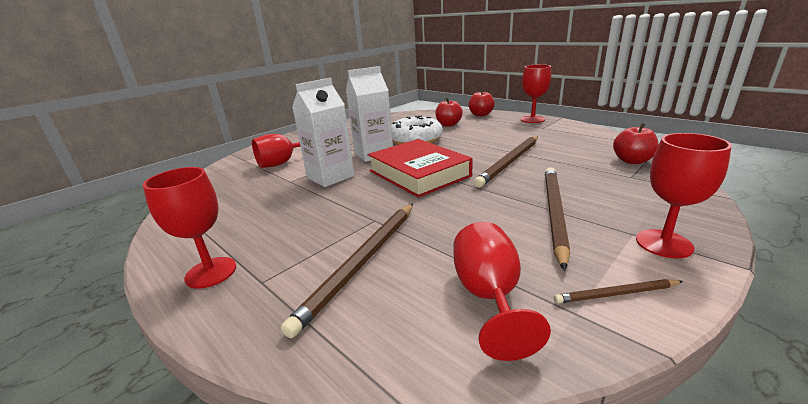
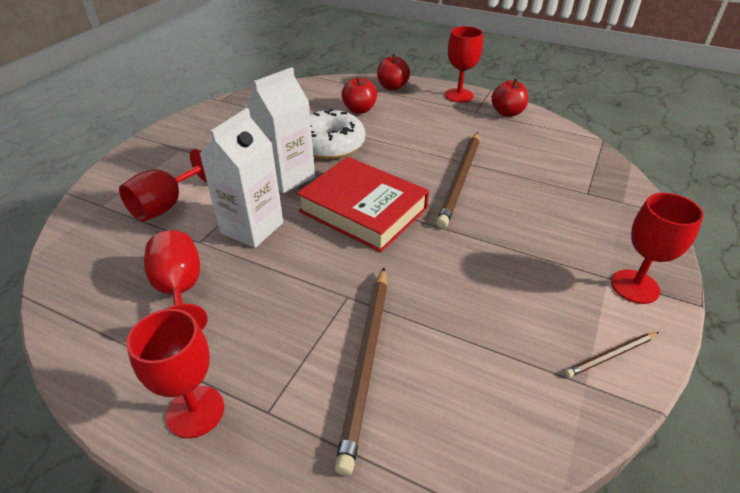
camera: 20 degrees left, 15 degrees up
red goblet [453,222,551,361] -> red goblet moved to [144,230,208,330]
brown pencil [545,167,570,271] -> none
red apple [613,123,658,164] -> red apple moved to [491,78,528,117]

